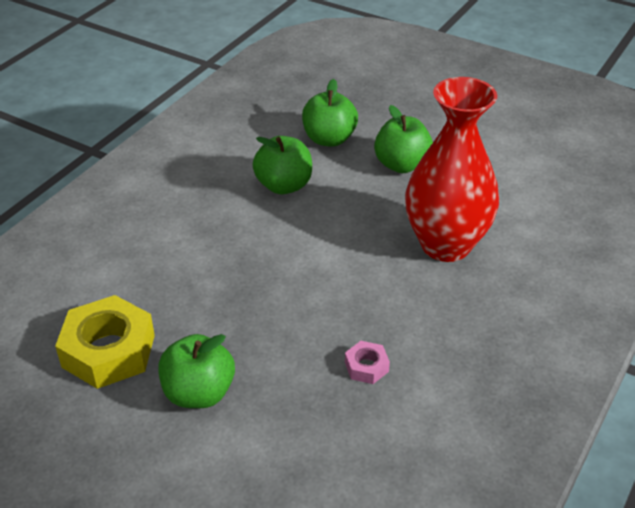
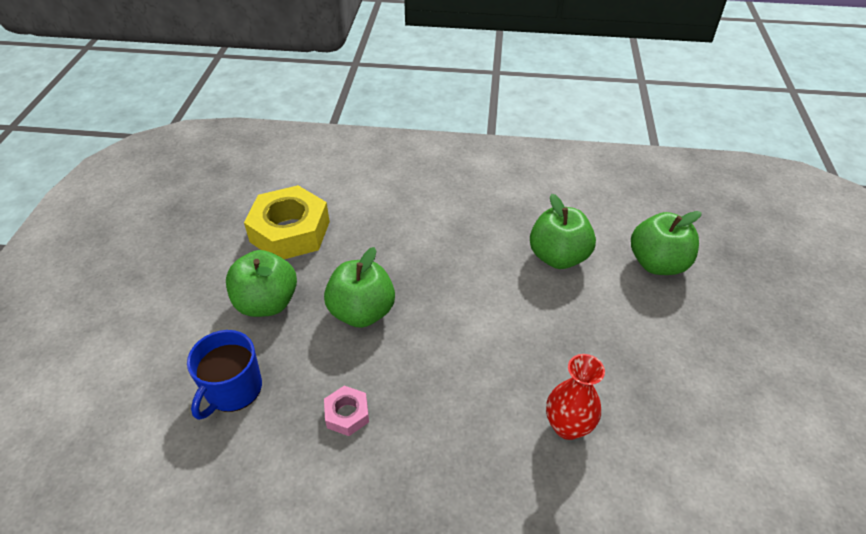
camera: 65 degrees right, 5 degrees up
green apple [374,105,433,173] -> green apple moved to [324,247,395,328]
red vase [405,77,499,262] -> red vase [546,354,605,440], size x0.47
none -> blue mug [187,330,262,420]

